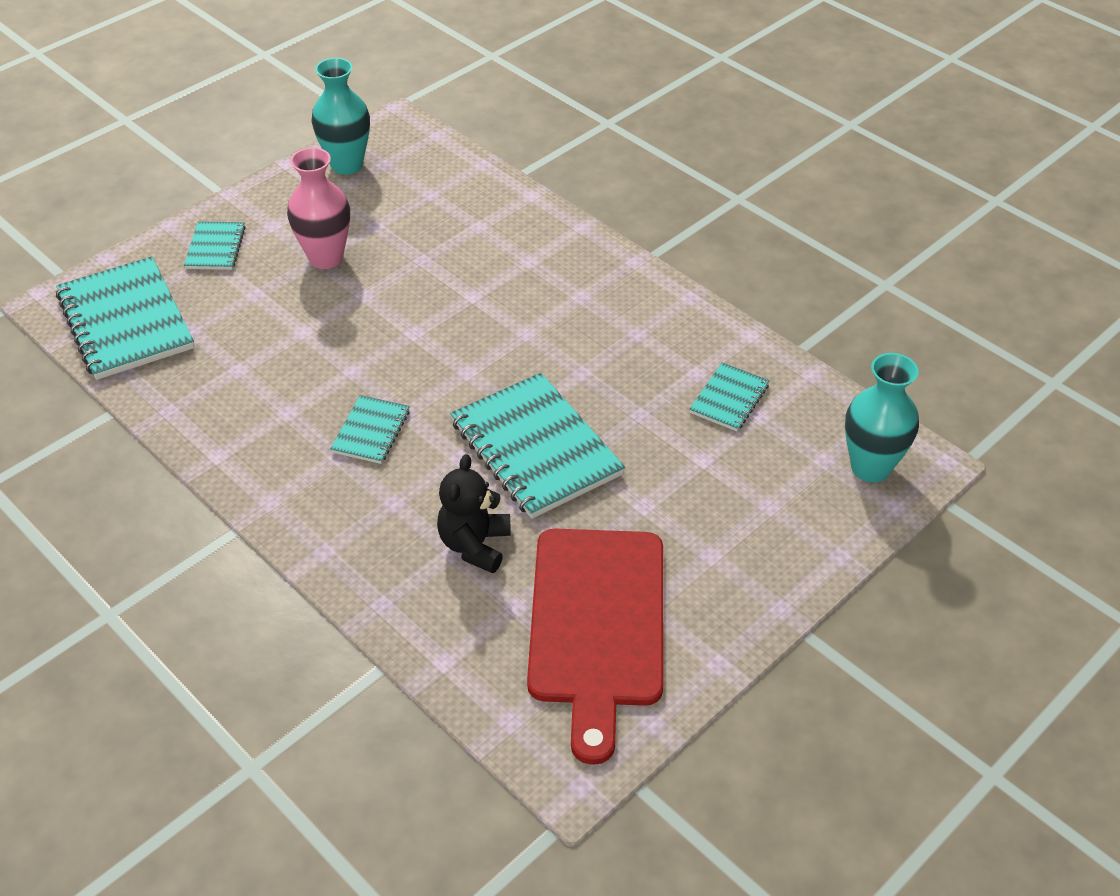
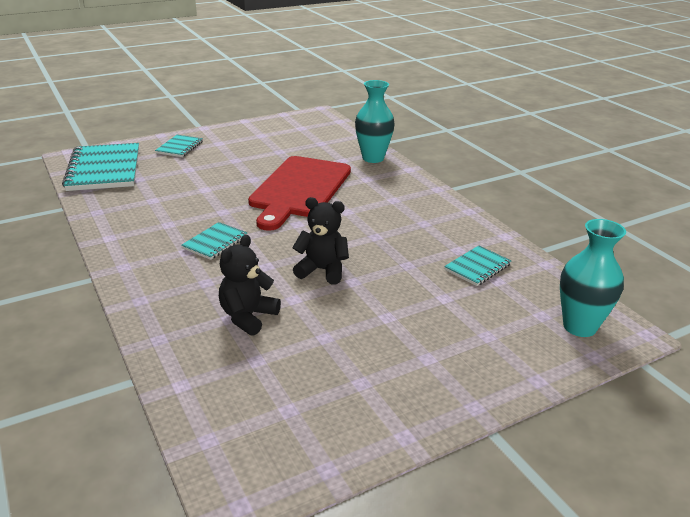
camera: 15 degrees right, 15 degrees down
pink vase [287,148,350,269] -> none
turquoise vase [311,58,370,175] -> turquoise vase moved to [355,80,395,163]
turquoise notebook [450,373,625,519] -> black teddy bear [292,197,349,284]
red cutting board [527,529,663,765] -> red cutting board moved to [248,156,351,231]

